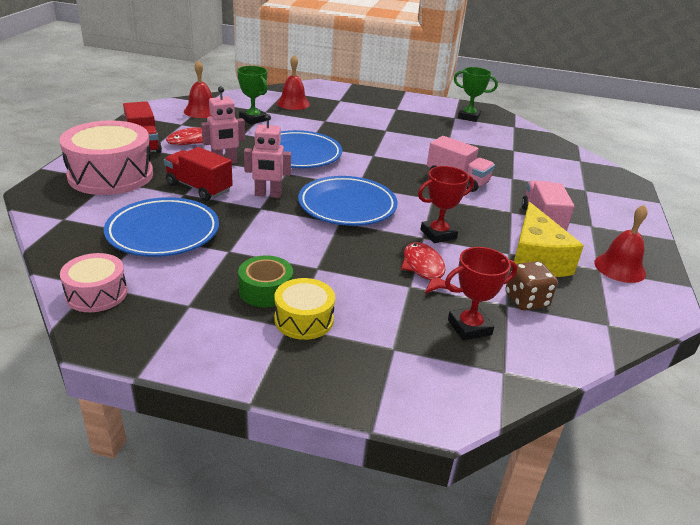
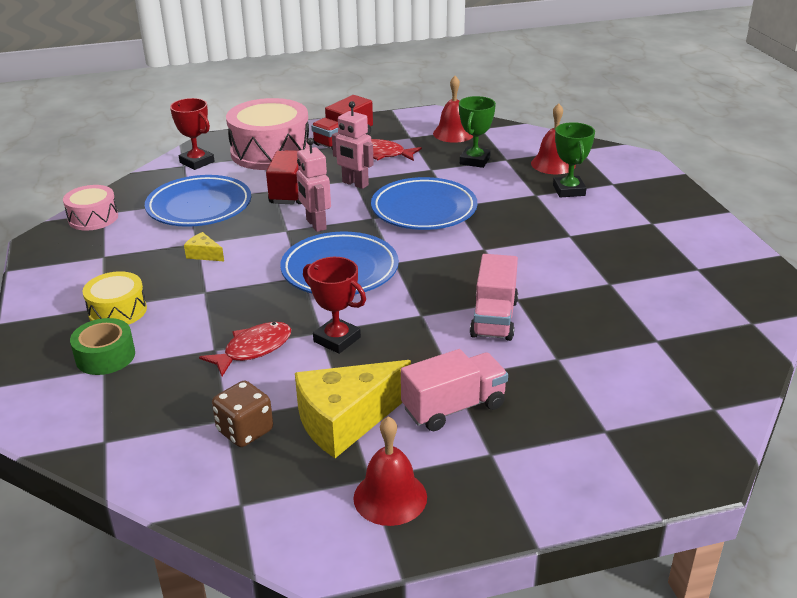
camera: 65 degrees right, 0 degrees up
green tape [238,255,293,308] -> green tape moved to [70,318,135,375]
red trophy [445,247,517,341] -> red trophy moved to [170,98,214,170]
green trophy [454,67,498,122] -> green trophy moved to [553,122,595,197]
none -> yellow cheese [184,232,224,261]

